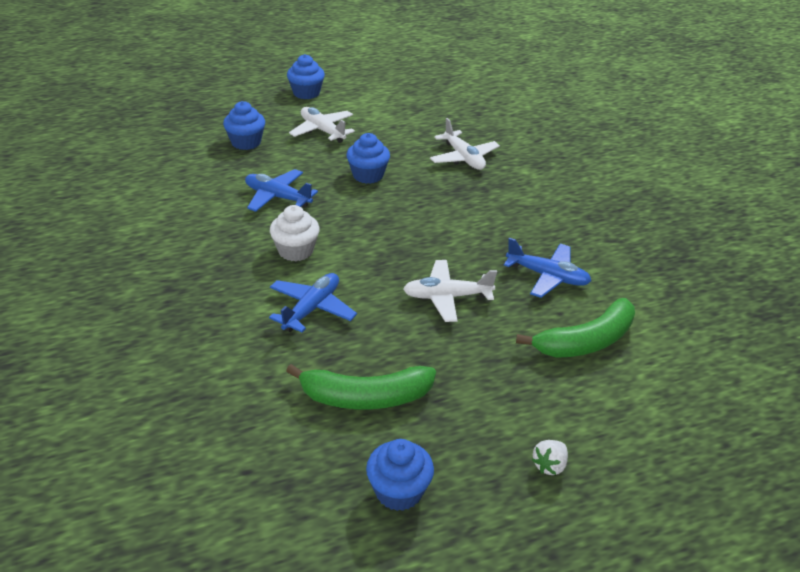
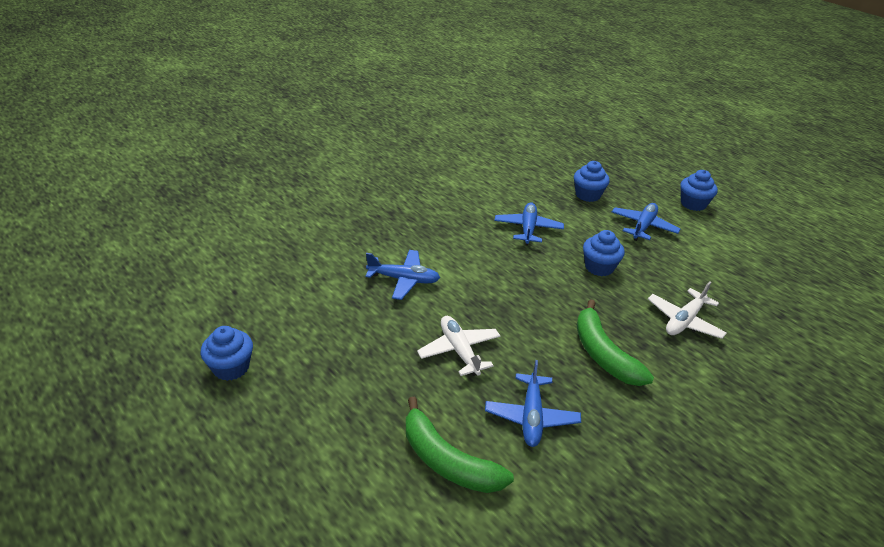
camera: 70 degrees right, 0 degrees up
white cupcake [270,205,320,261] -> none
green banana [286,364,436,410] -> green banana moved to [577,299,654,386]
white plane [289,107,355,143] -> blue plane [612,203,680,241]
white strawberry [532,440,568,475] -> none

